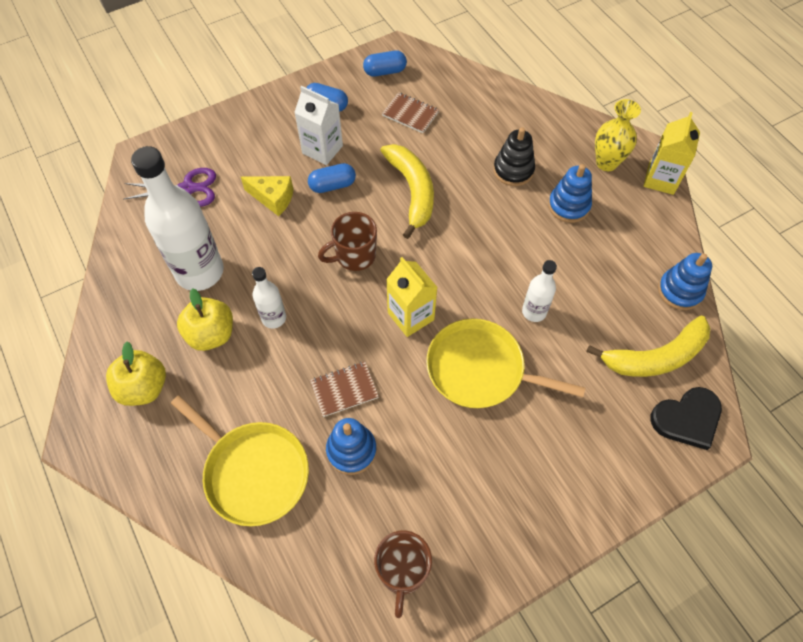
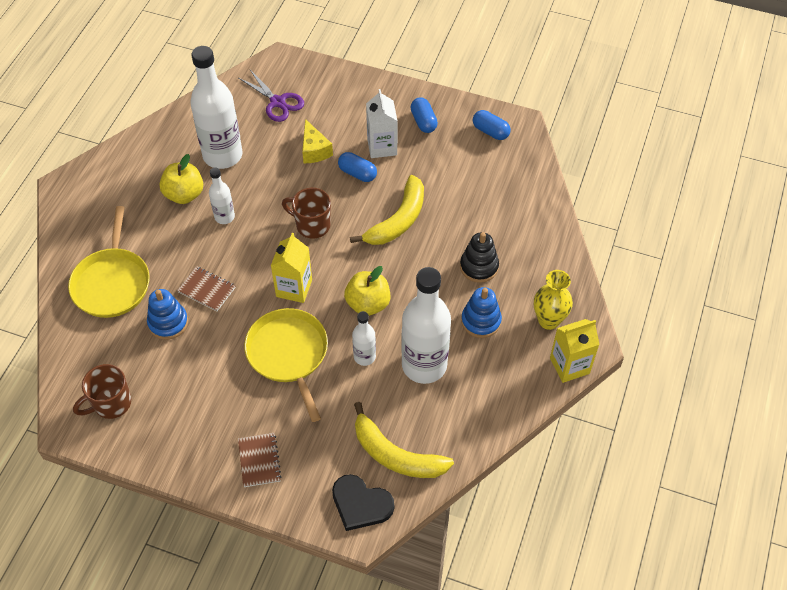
camera: 50 degrees right, 5 degrees down
yellow apple [106,342,166,406] -> yellow apple moved to [344,266,390,316]
brown notebook [382,92,439,133] -> brown notebook moved to [238,433,282,487]
blue stacking toy [658,253,712,310] -> none
none -> white bottle [401,267,451,384]

